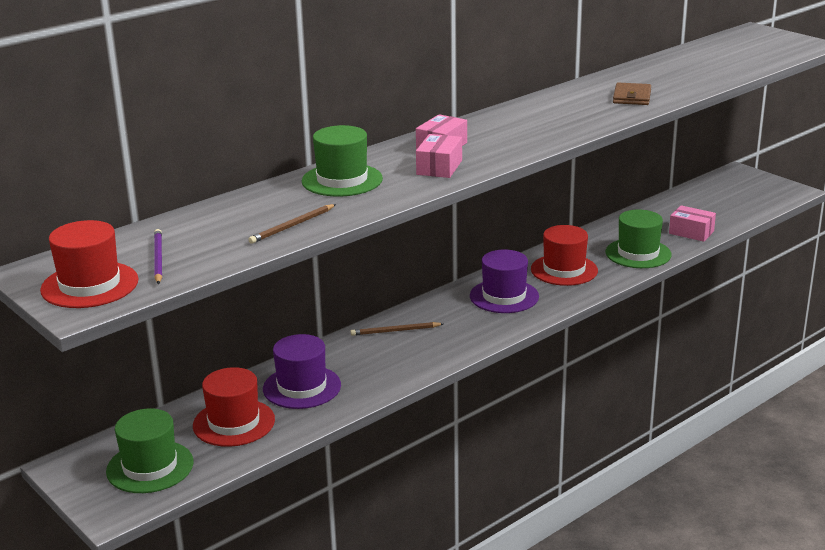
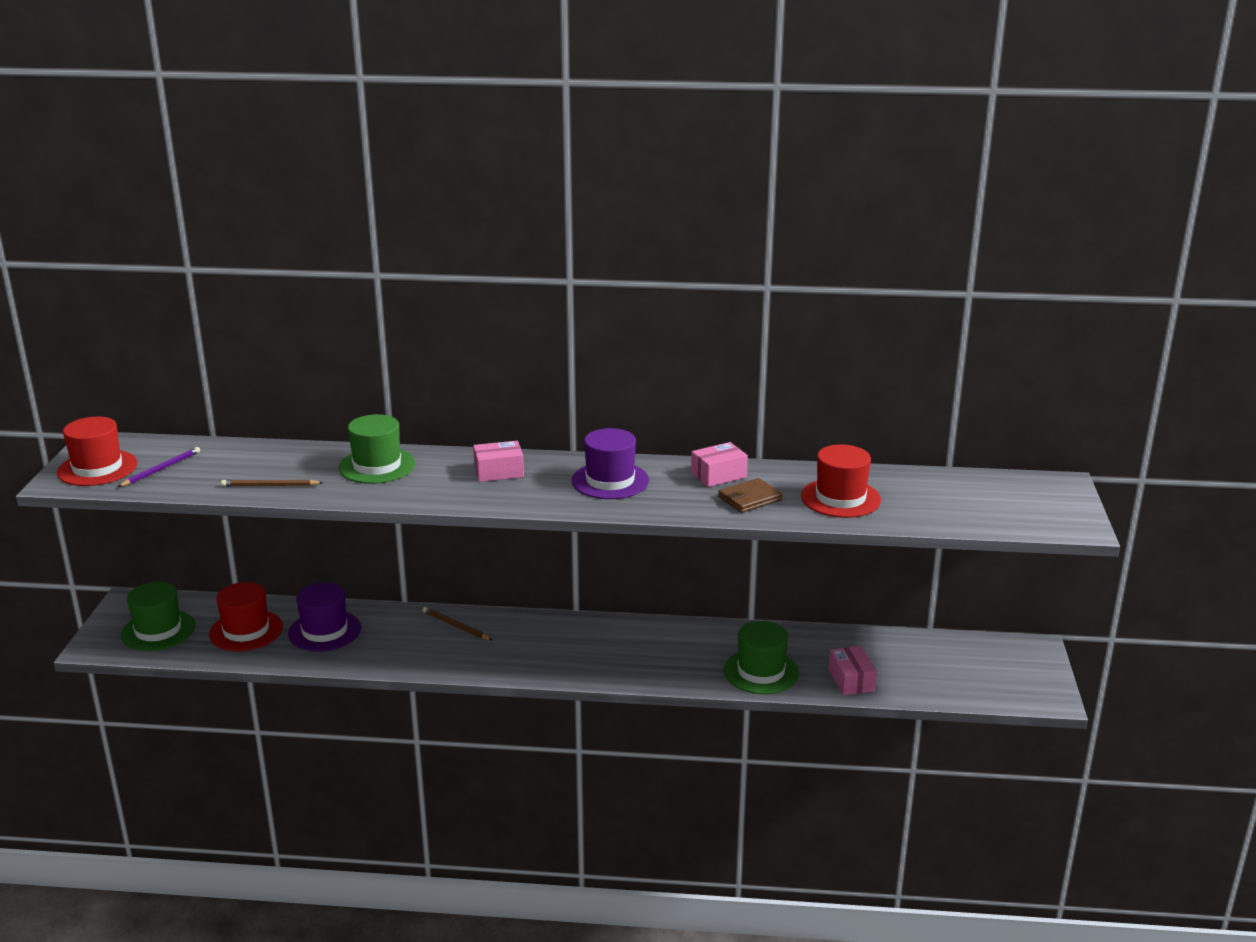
camera: 45 degrees right, 0 degrees up
pink box [416,134,462,178] -> pink box moved to [691,442,748,487]
purple hat [470,250,539,313] -> purple hat moved to [571,428,649,499]
red hat [531,225,598,286] -> red hat moved to [801,444,881,518]

